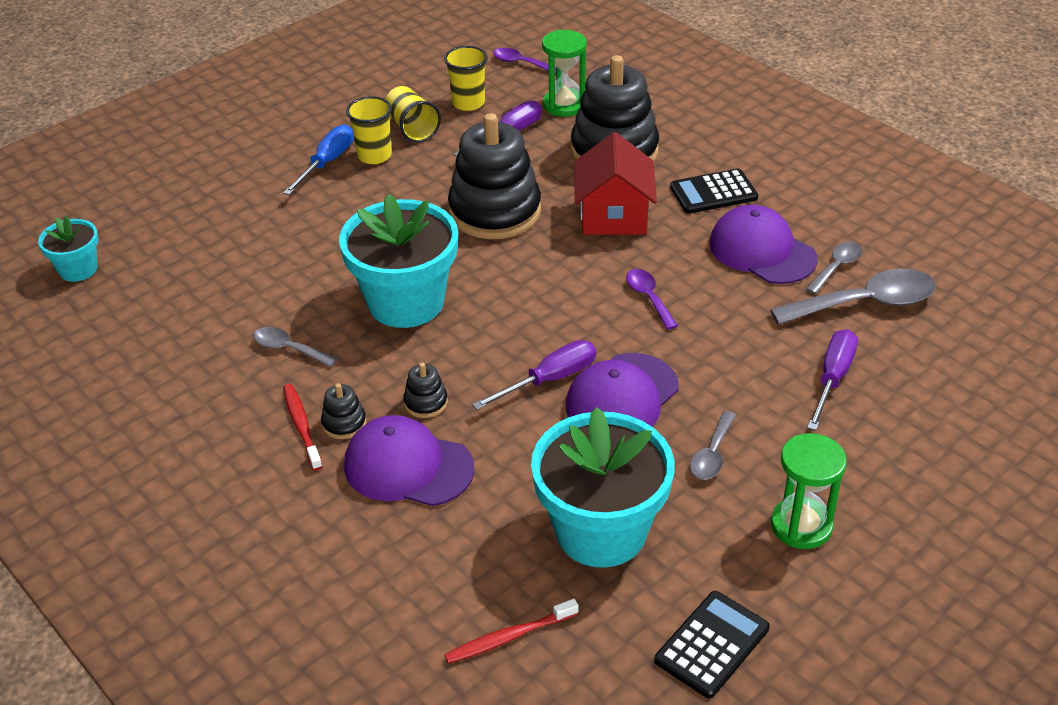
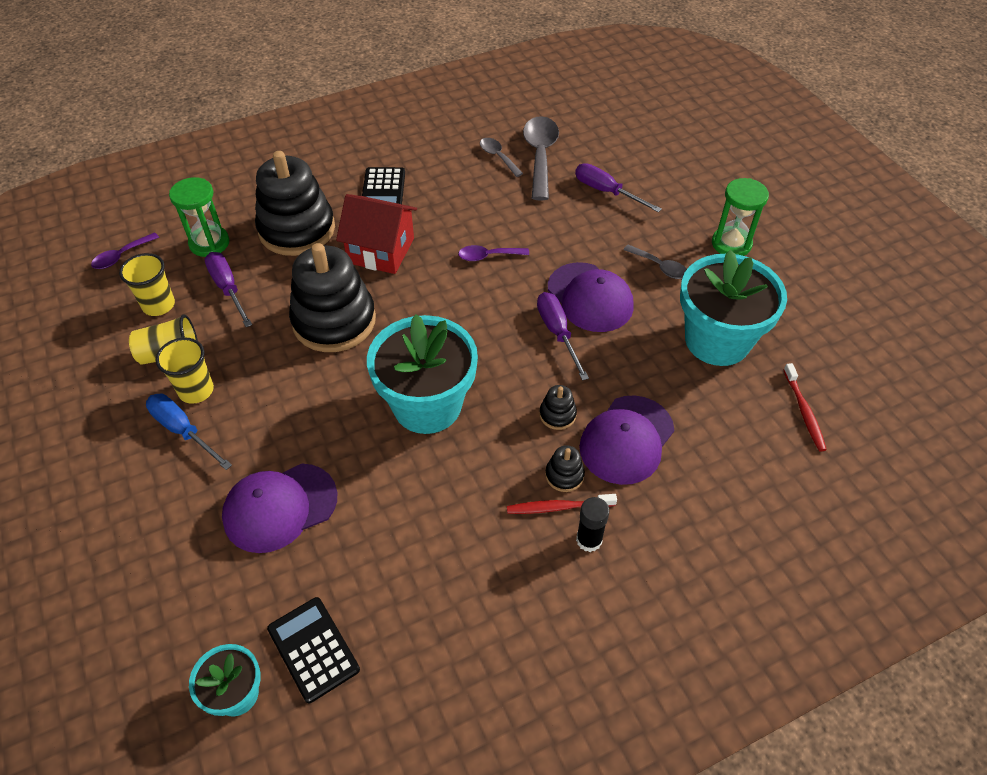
camera: 75 degrees left, 10 degrees up
grey spoon [254,327,337,367] -> none
black calculator [654,591,770,698] -> black calculator moved to [267,597,360,703]
purple cap [709,205,817,284] -> purple cap moved to [222,464,337,553]
none -> black glue stick [576,497,609,552]

